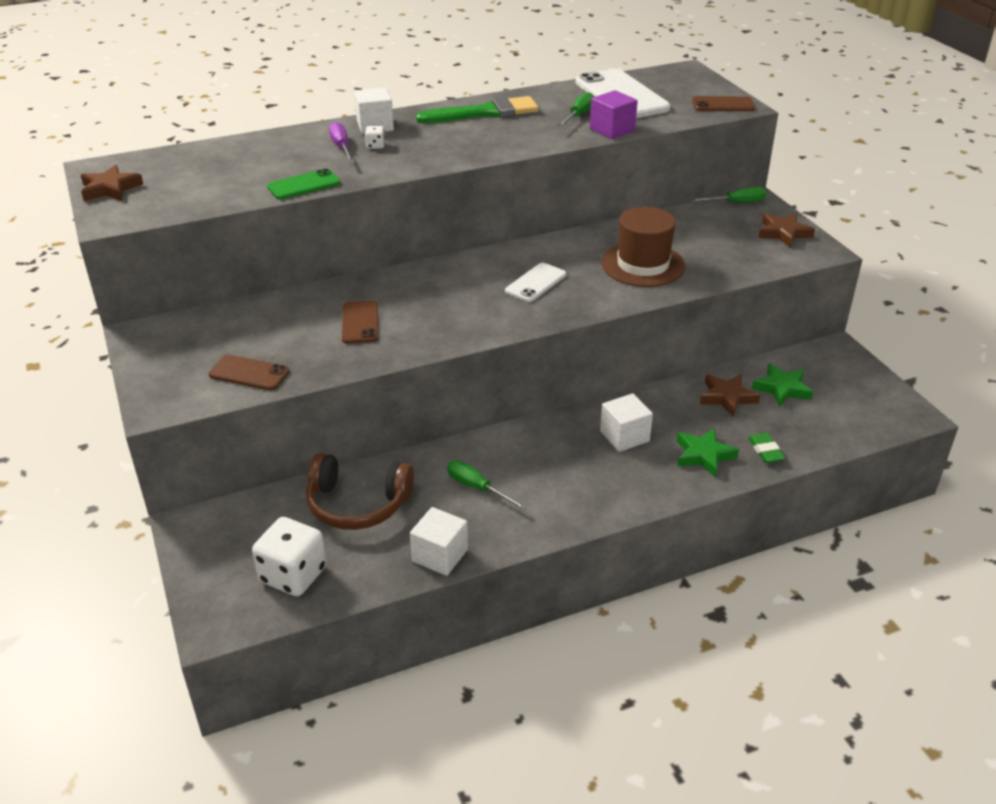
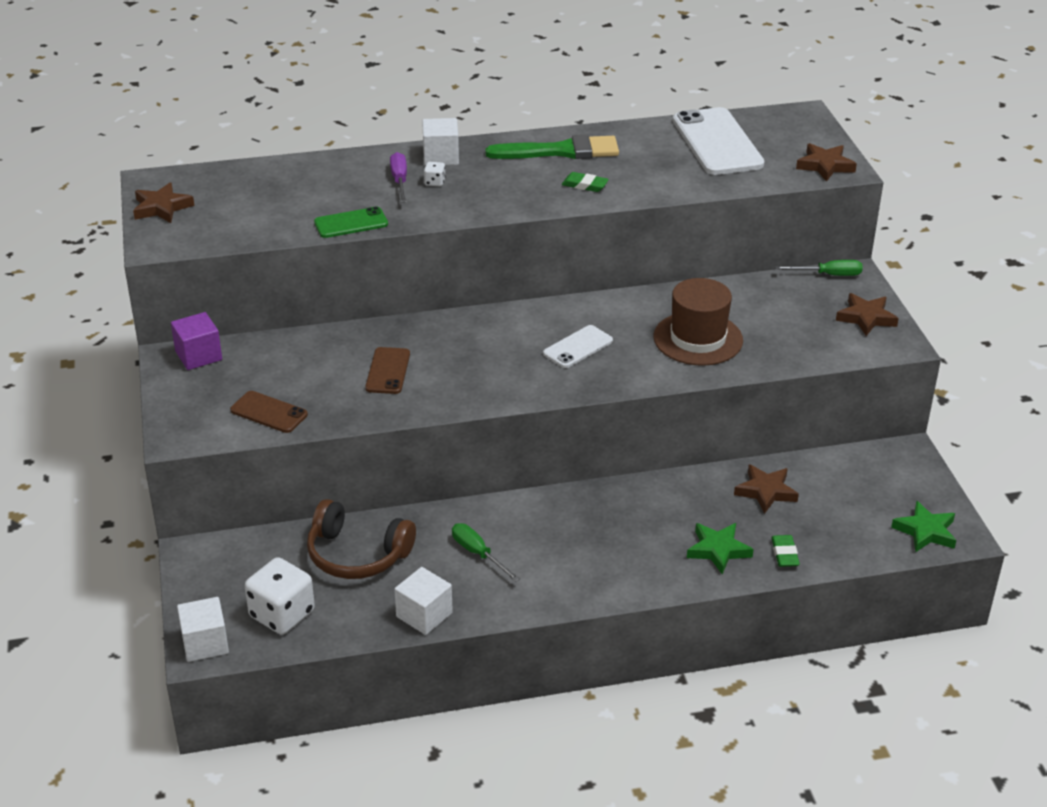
camera: 10 degrees right, 0 degrees up
green screwdriver [556,92,595,127] -> none
purple cube [590,90,638,139] -> purple cube moved to [171,312,222,370]
white cube [600,394,653,452] -> white cube moved to [177,597,229,662]
brown phone [692,96,755,111] -> brown star [796,143,857,182]
green star [752,363,813,407] -> green star moved to [891,501,957,552]
none -> green eraser [562,172,609,192]

